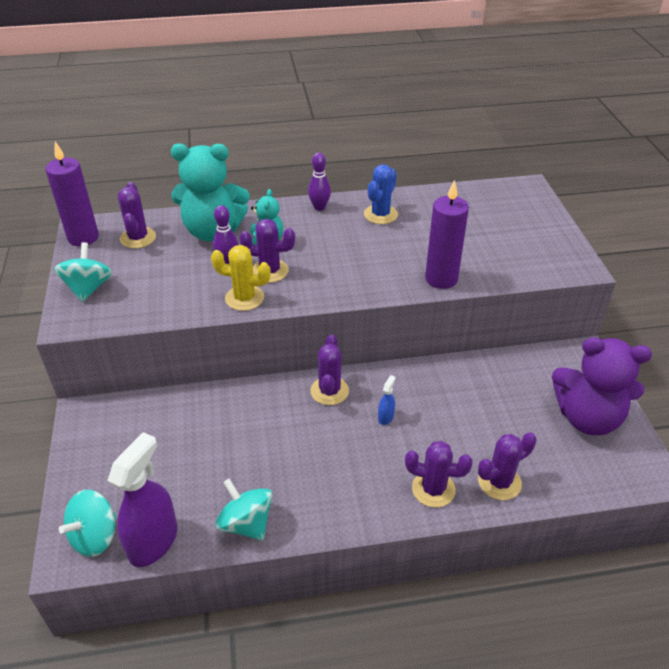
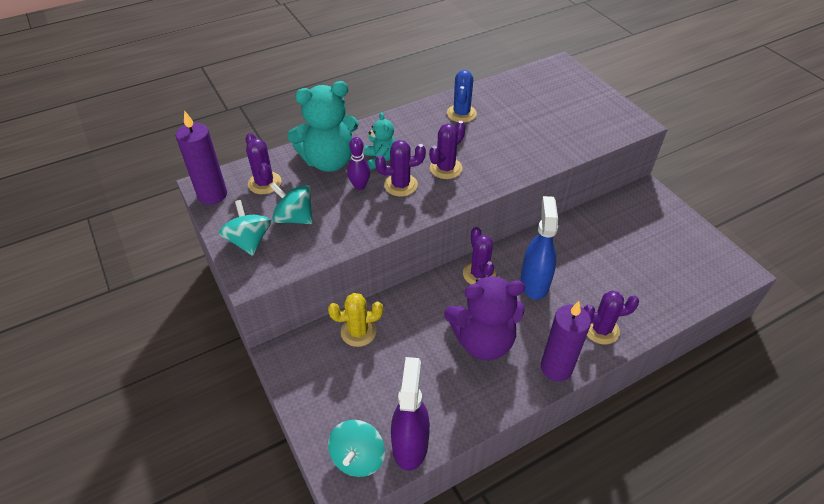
camera: 20 degrees left, 5 degrees up
yellow cactus [211,245,271,311] -> yellow cactus moved to [328,293,383,347]
turquoise spinning top [216,478,273,540] -> turquoise spinning top moved to [270,183,312,224]
purple bowling pin [308,153,331,211] -> none
blue spray bottle [378,375,396,425] -> blue spray bottle [520,196,558,300], size x2.35
purple candle [425,180,469,289] -> purple candle moved to [541,301,591,381]
purple cactus [478,432,537,500] -> purple cactus moved to [429,121,466,179]
purple teddy bear [552,337,652,435] -> purple teddy bear moved to [444,275,525,360]

